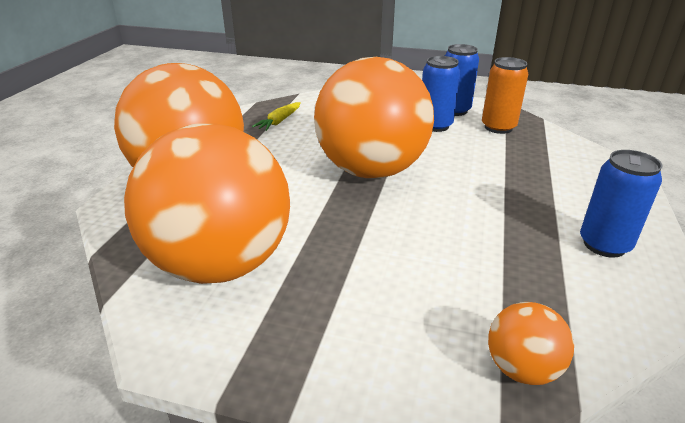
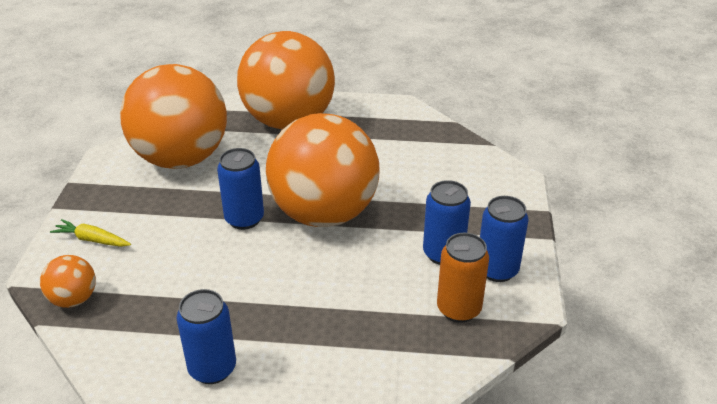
camera: 80 degrees right, 5 degrees up
yellow carrot [252,102,301,131] -> yellow carrot moved to [50,219,131,247]
none -> blue can [217,148,264,230]

